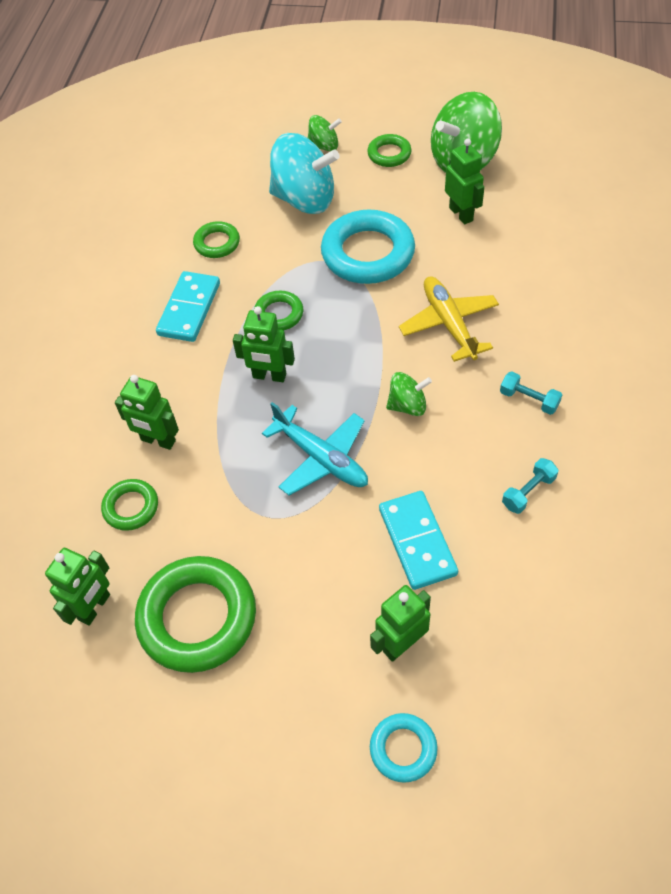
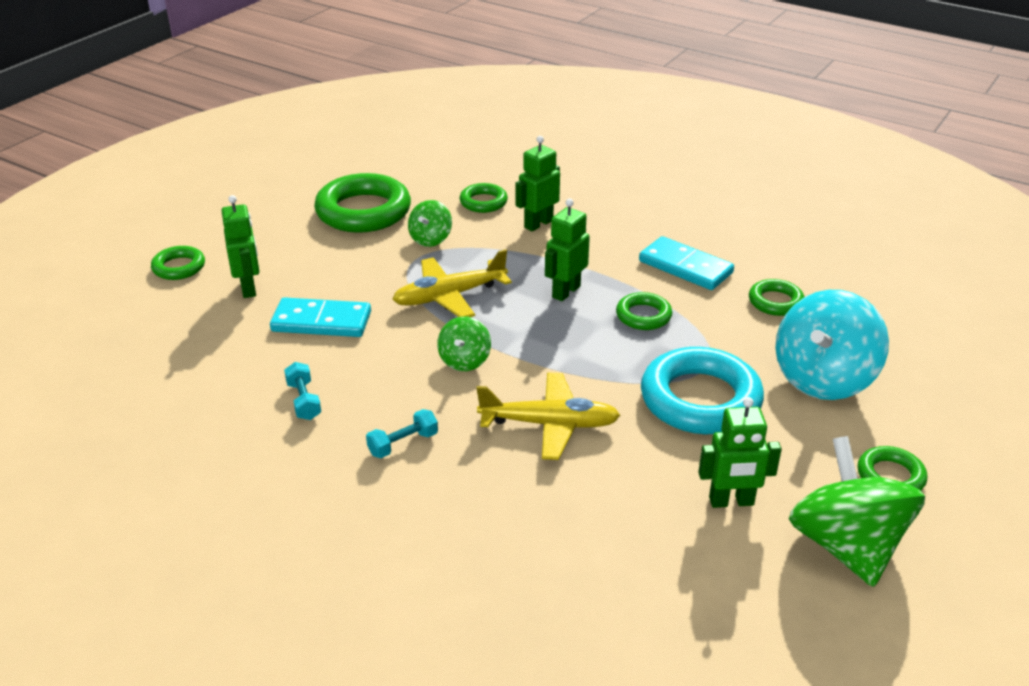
camera: 110 degrees right, 20 degrees down
green robot [45,548,110,626] -> none
turquoise plane [262,402,368,496] -> yellow plane [392,249,512,317]
green spinning top [308,115,342,151] -> green spinning top moved to [408,200,452,247]
turquoise ring [370,713,438,783] -> green ring [151,246,205,280]

